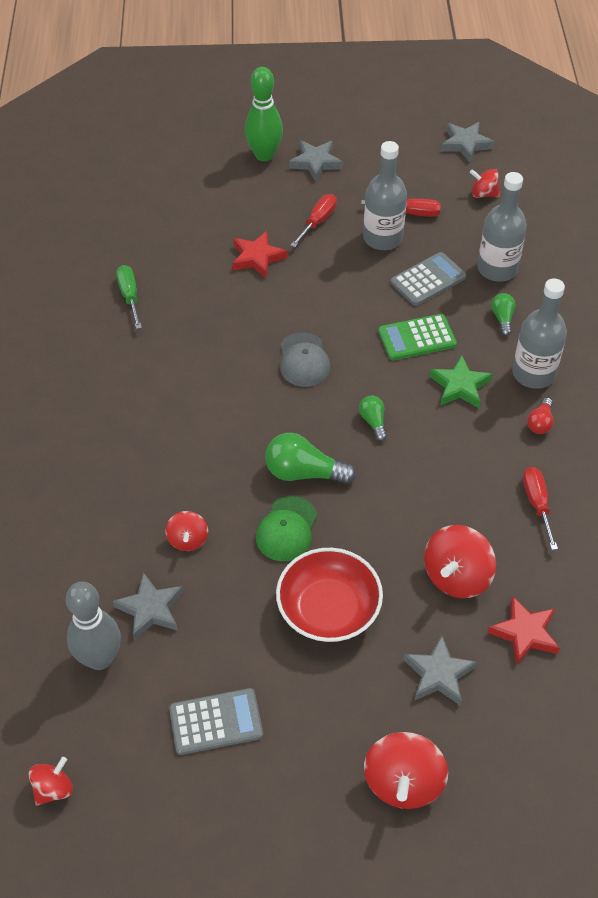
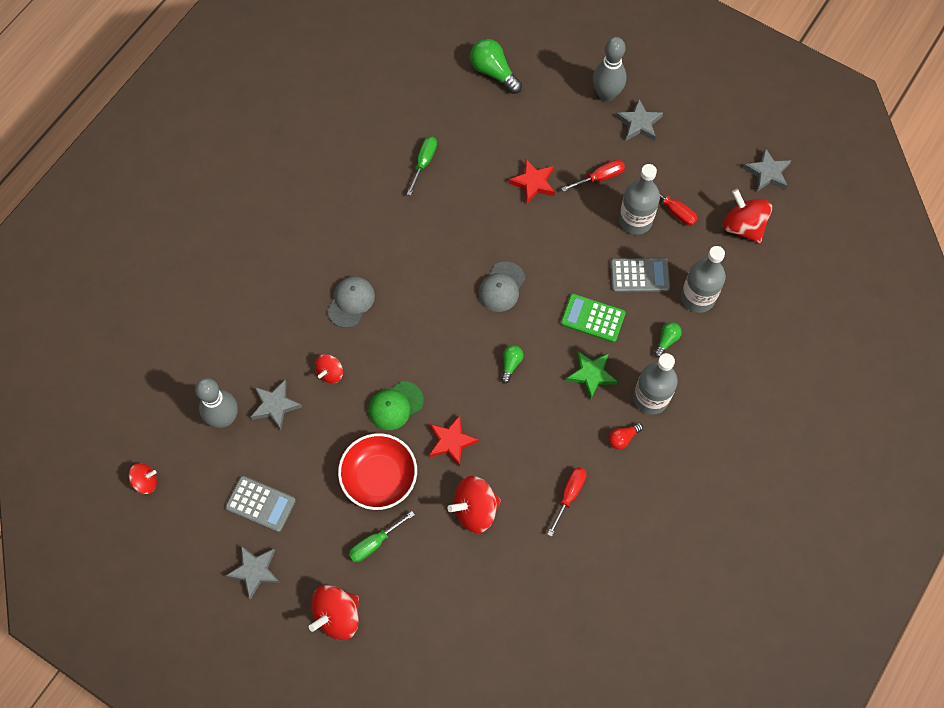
camera: 35 degrees right, 15 degrees up
green bowling pin [245,67,283,161] -> grey bowling pin [593,37,627,101]
green light bulb [265,433,357,484] -> green light bulb moved to [470,39,522,94]
grey star [403,635,477,705] -> grey star moved to [225,546,280,600]
red spinning top [470,169,500,198] -> red spinning top [723,189,772,243], size x1.72
red star [488,596,560,666] -> red star moved to [429,415,479,467]
none -> grey cap [327,276,375,328]
none -> green screwdriver [349,511,415,562]

